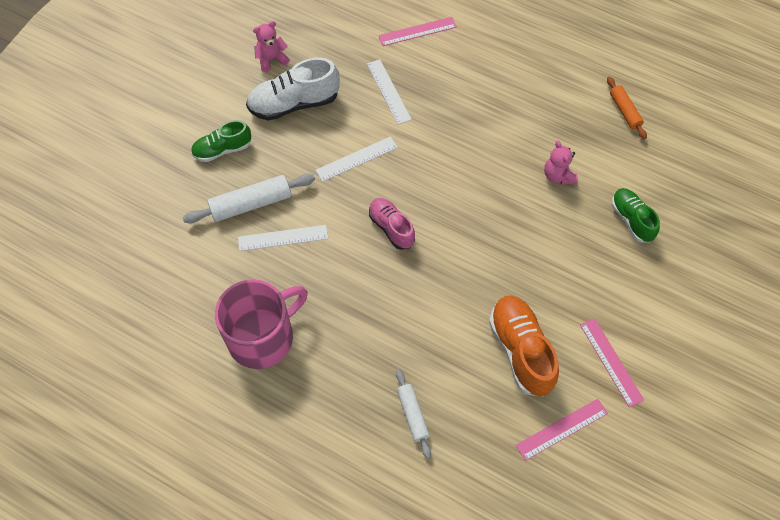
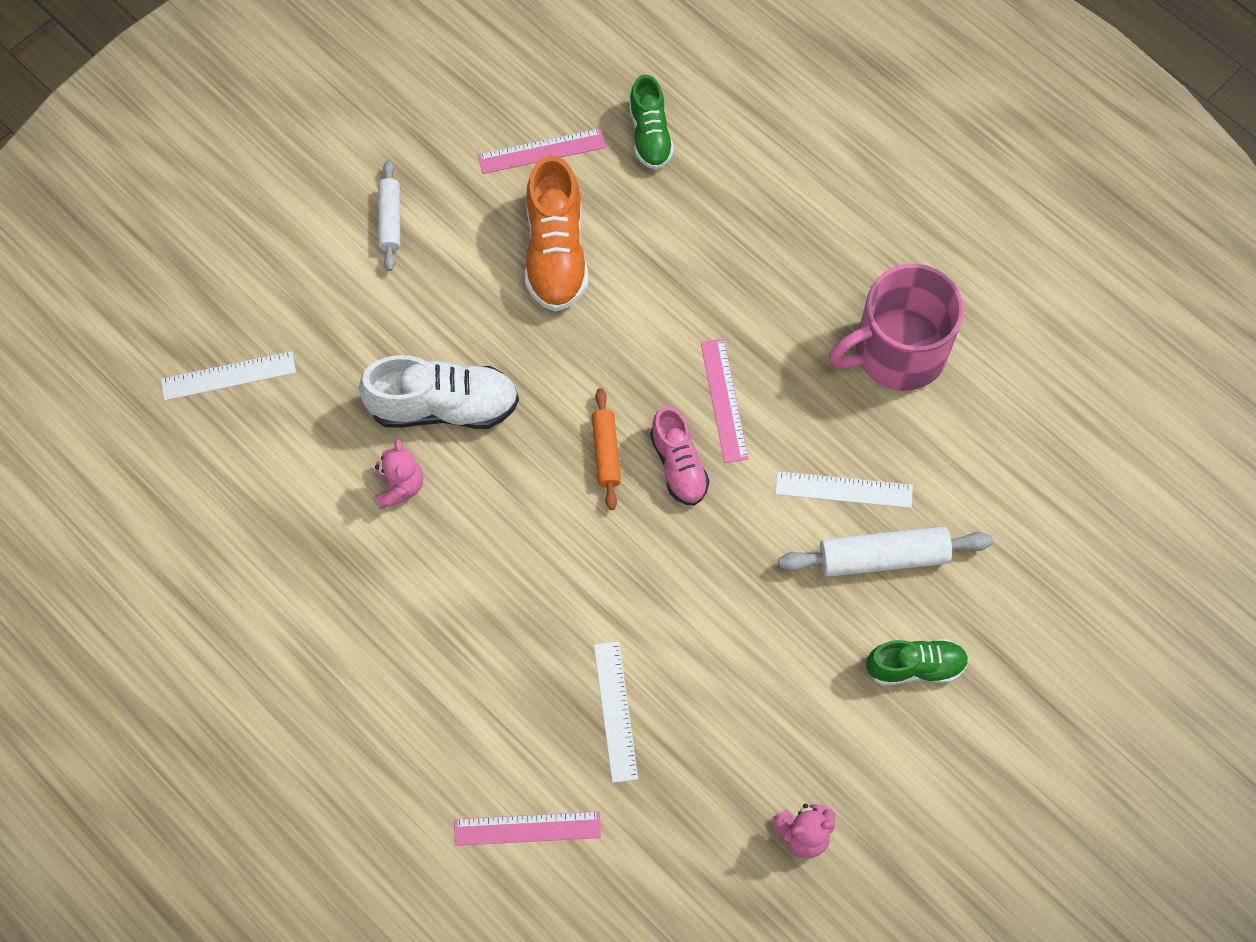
camera: 165 degrees left, 5 degrees up
white shoe [246,58,340,120] -> white shoe moved to [359,355,519,429]
white ruler [316,136,398,182] -> white ruler moved to [161,351,296,401]
white rolling pin [396,369,431,458] -> white rolling pin moved to [378,160,400,271]
pink ruler [580,318,644,407] -> pink ruler moved to [701,339,749,463]
orange rolling pin [607,76,647,139] -> orange rolling pin moved to [591,388,621,510]
green shoe [611,188,660,242] -> green shoe moved to [629,75,674,169]

